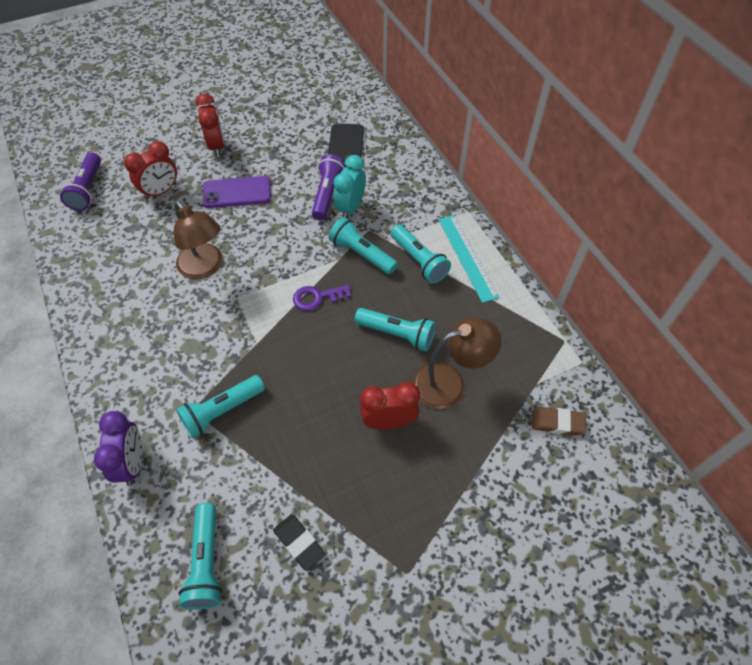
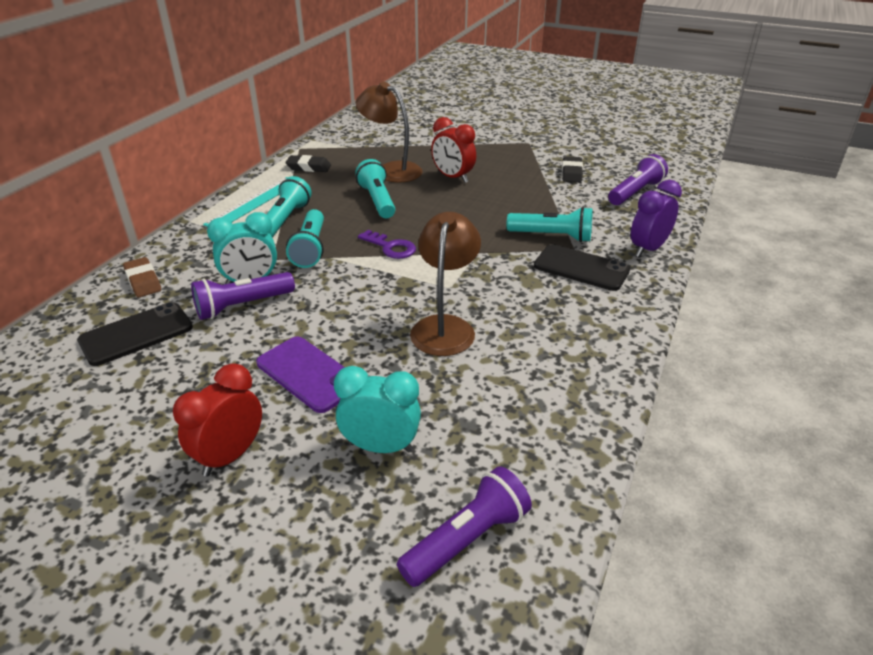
camera: 130 degrees left, 20 degrees down
red clock [124,141,177,200] -> turquoise clock [334,366,421,453]
turquoise flashlight [178,503,222,610] -> purple flashlight [608,154,668,205]
brown eraser [532,407,586,435] -> brown eraser moved to [123,257,161,297]
none -> black eraser [285,155,331,172]
none -> black phone [534,244,630,291]

